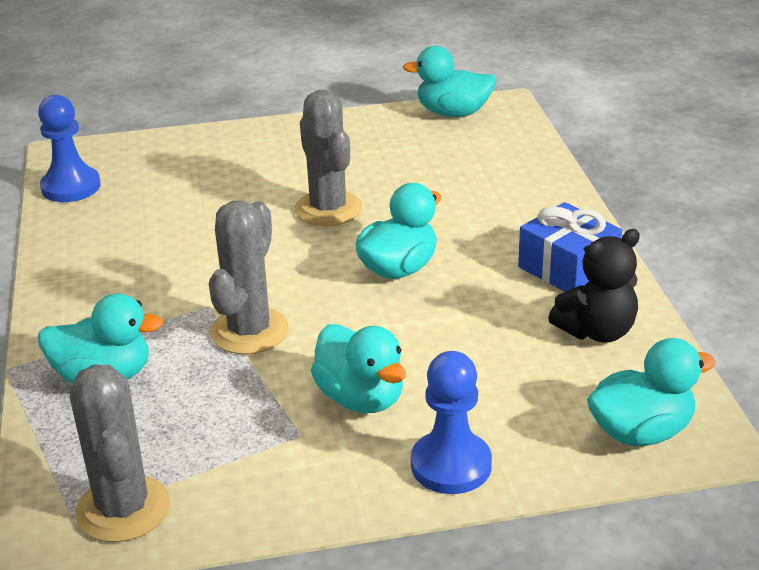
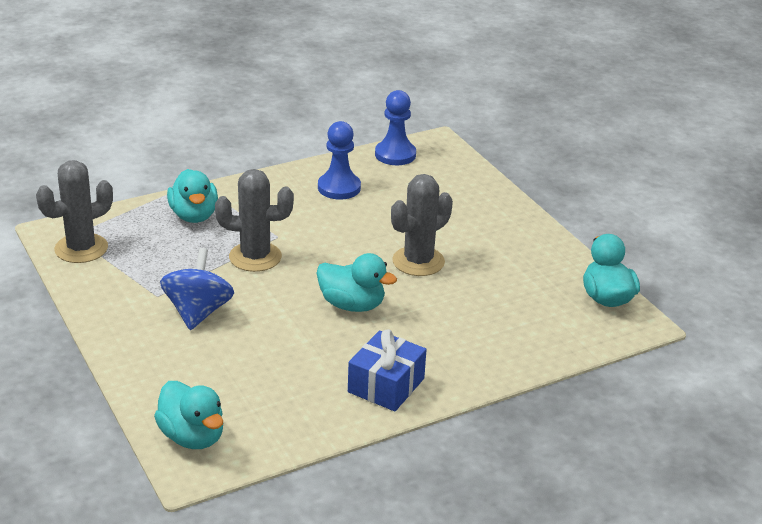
camera: 70 degrees right, 0 degrees up
turquoise duck [311,324,406,413] -> blue spinning top [160,248,234,330]
blue pawn [411,351,492,494] -> blue pawn moved to [318,121,361,200]
black teddy bear [548,229,640,343] -> none

